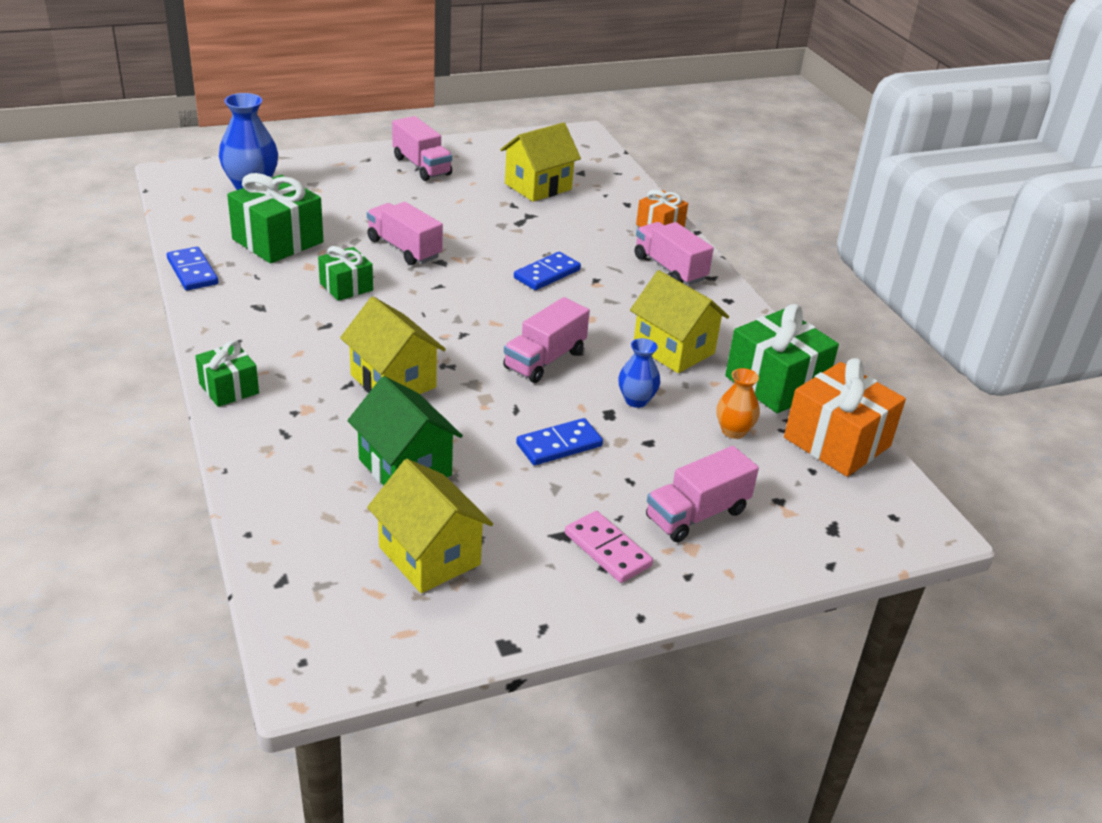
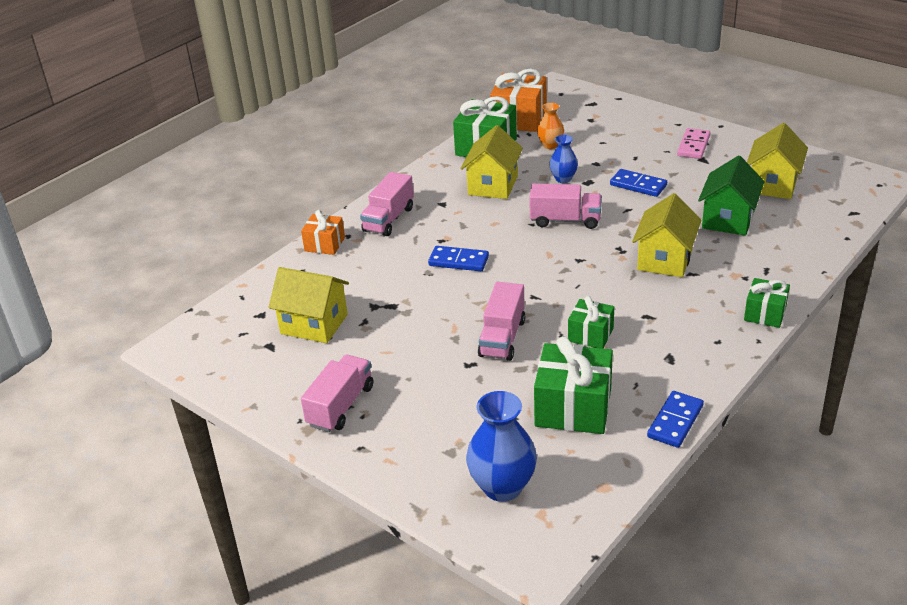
camera: 115 degrees left, 0 degrees up
pink truck [646,446,759,542] -> none

